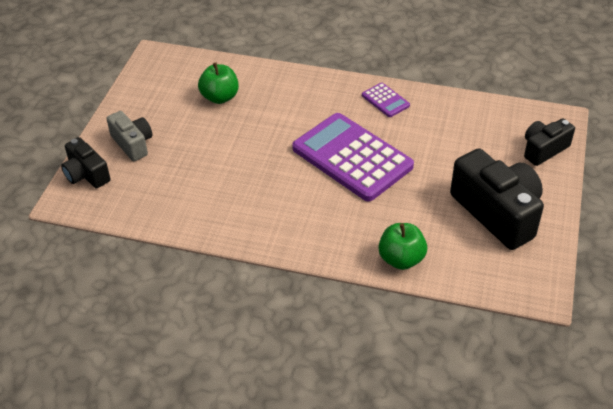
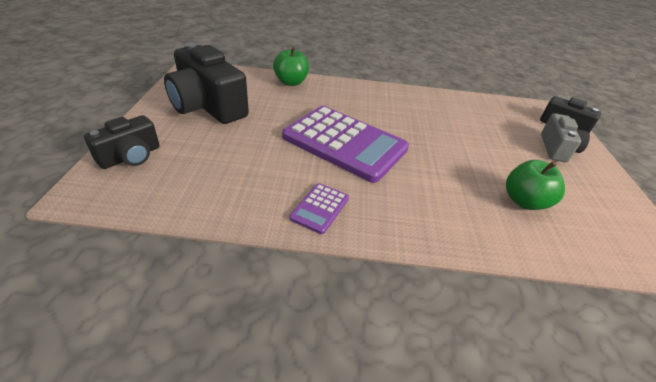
camera: 165 degrees right, 5 degrees down
grey camera [107,111,152,161] -> grey camera turned 120 degrees counterclockwise [541,113,590,162]
purple calculator [362,83,410,117] -> purple calculator turned 105 degrees counterclockwise [289,183,349,234]

